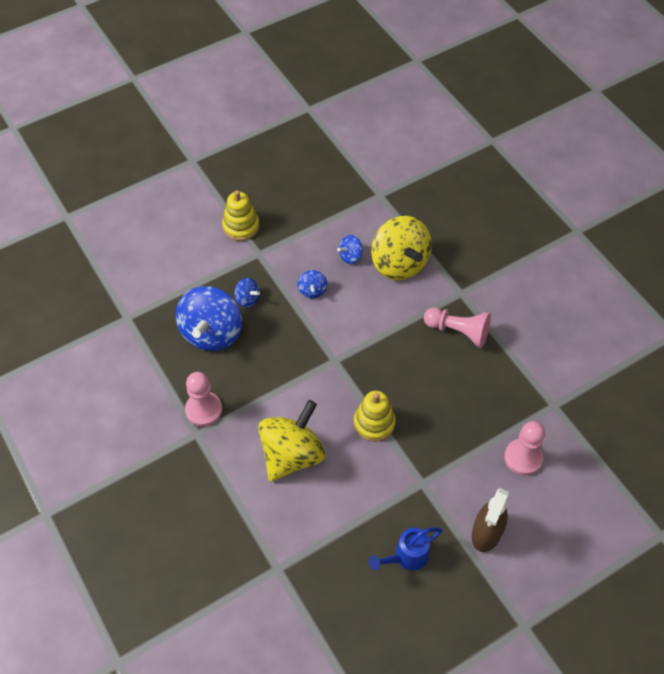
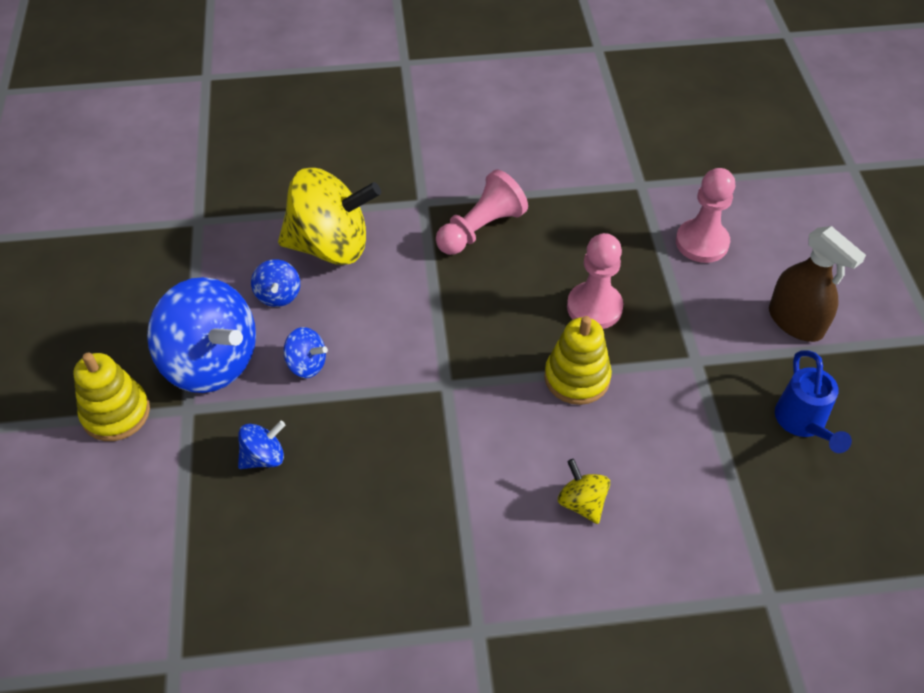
camera: 65 degrees left, 5 degrees down
blue spinning top [176,286,242,351] -> blue spinning top moved to [147,277,256,393]
pink pawn [185,372,222,427] -> pink pawn moved to [567,233,623,329]
yellow spinning top [258,400,325,482] -> yellow spinning top [558,459,610,524], size x0.45

